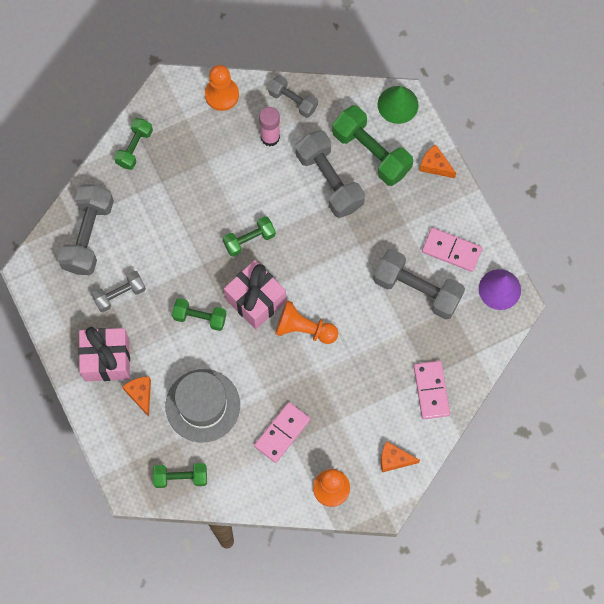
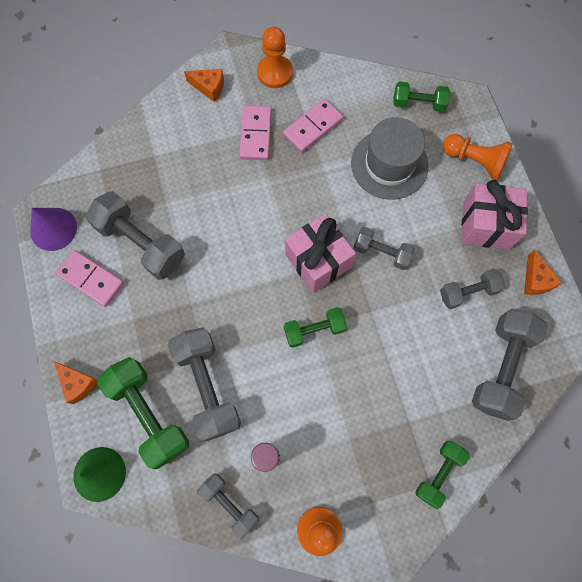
camera: 170 degrees left, 0 degrees up
orange cheese [122,377,151,417] -> orange cheese moved to [524,250,562,295]
green dumbbell [172,298,227,331] -> grey dumbbell [353,227,415,270]
orange pawn [275,300,338,344] -> orange pawn moved to [443,134,513,181]
pink domino [414,361,450,419] -> pink domino moved to [239,105,272,160]

